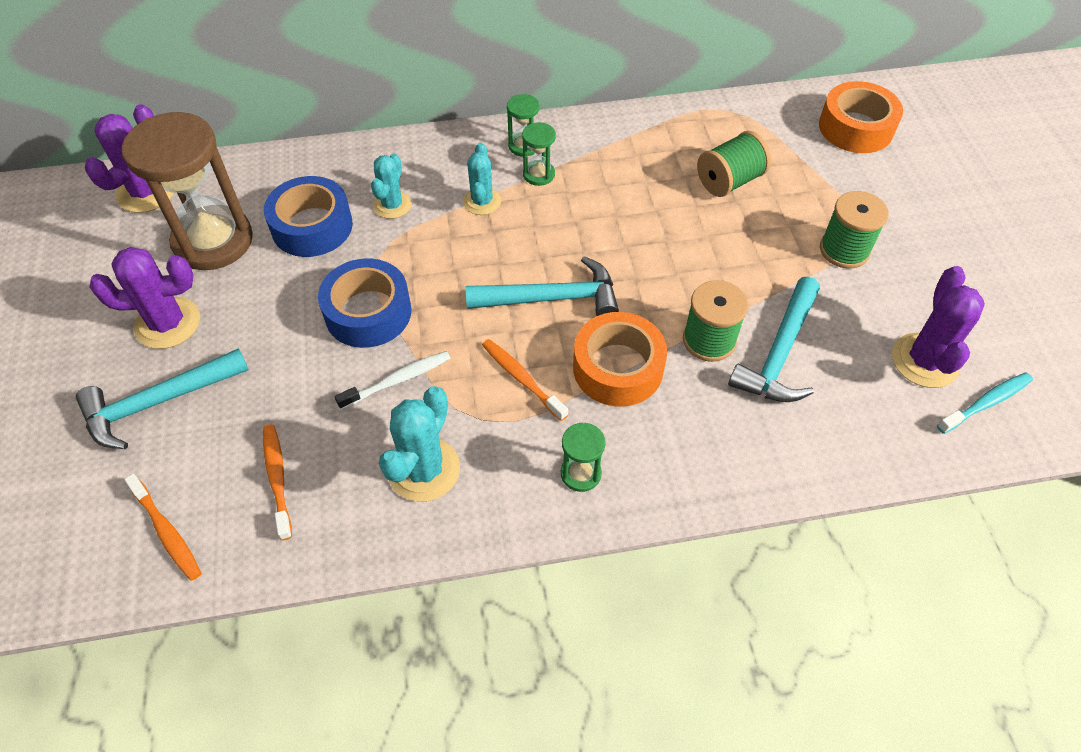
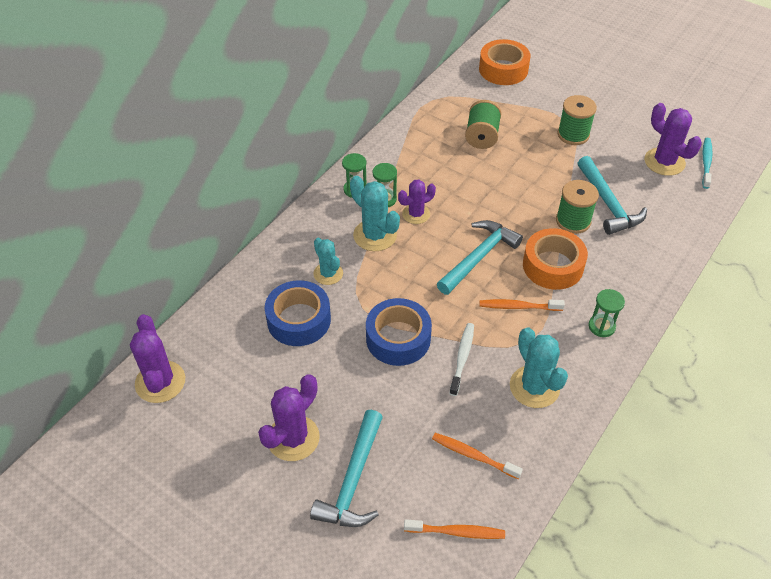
camera: 45 degrees left, 5 degrees down
brown hourglass [122,112,253,270] -> none
turquoise cactus [463,143,501,215] -> turquoise cactus [350,176,400,251], size x1.52
none -> purple cactus [398,180,436,224]

